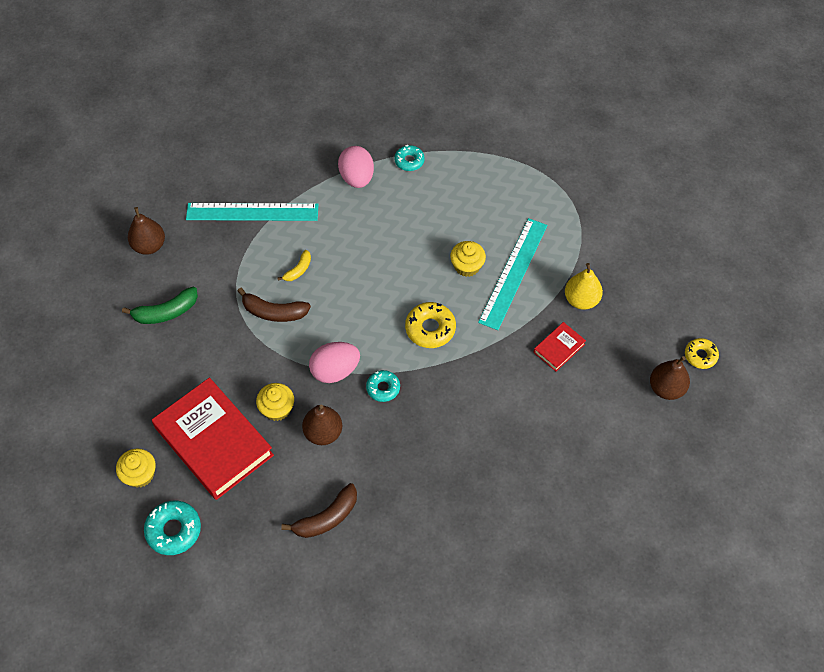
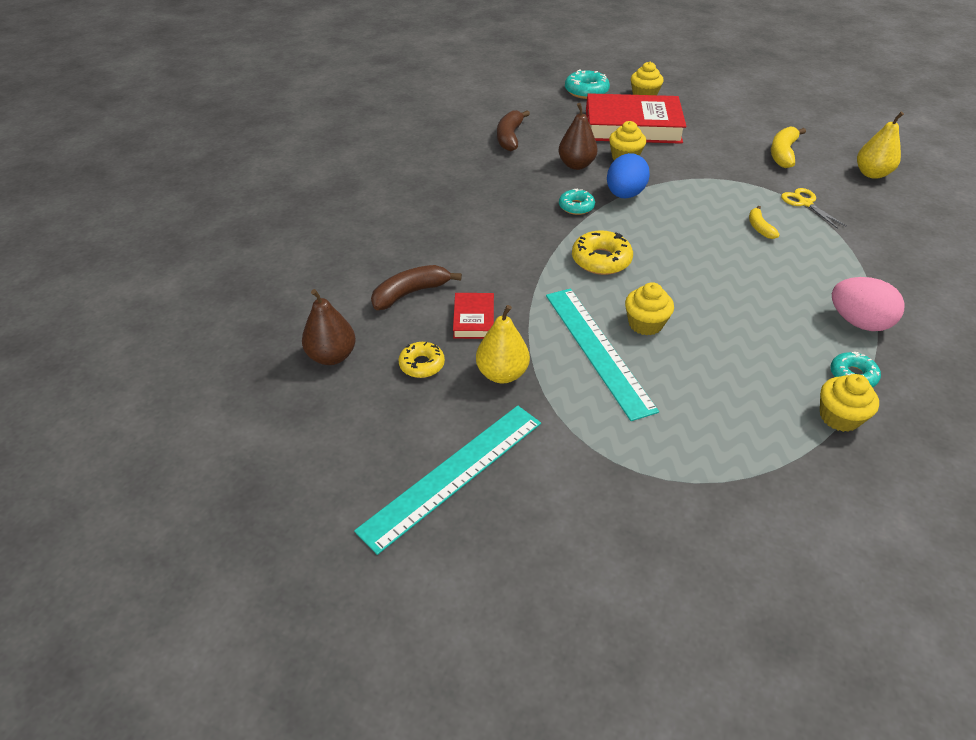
camera: 135 degrees right, 15 degrees down
green banana [122,287,198,324] -> yellow banana [771,127,806,168]
brown pear [128,207,165,255] -> yellow pear [857,112,904,179]
turquoise ruler [186,203,319,221] -> turquoise ruler moved to [354,406,541,555]
brown banana [238,287,311,322] -> brown banana moved to [371,265,462,310]
pink egg [309,342,360,383] -> blue egg [607,153,650,198]
yellow donut [685,338,719,369] -> yellow donut moved to [398,342,445,378]
none -> yellow scissors [781,188,846,229]
none -> yellow cupcake [820,374,879,432]

